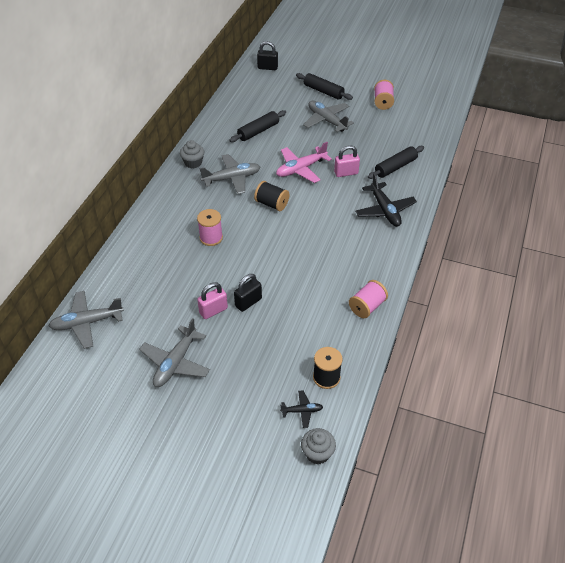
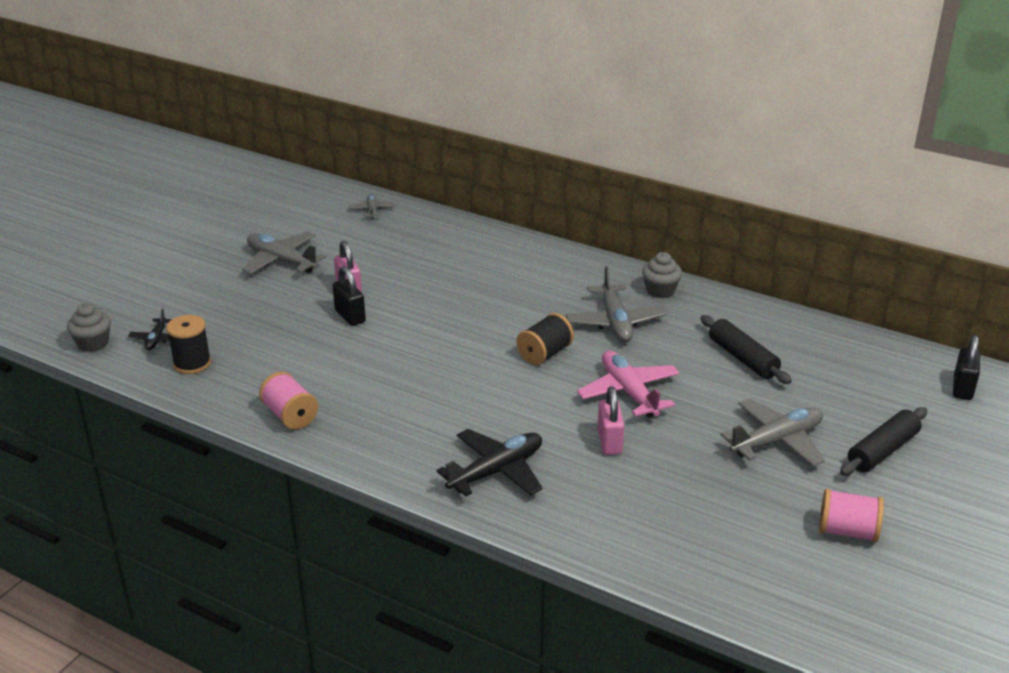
camera: 100 degrees right, 15 degrees down
grey plane [49,291,124,349] -> grey plane [349,194,395,219], size x0.53
pink spool [197,209,223,246] -> none
black plane [355,173,417,227] -> black plane turned 150 degrees clockwise [437,429,543,496]
black rolling pin [368,146,424,179] -> none

